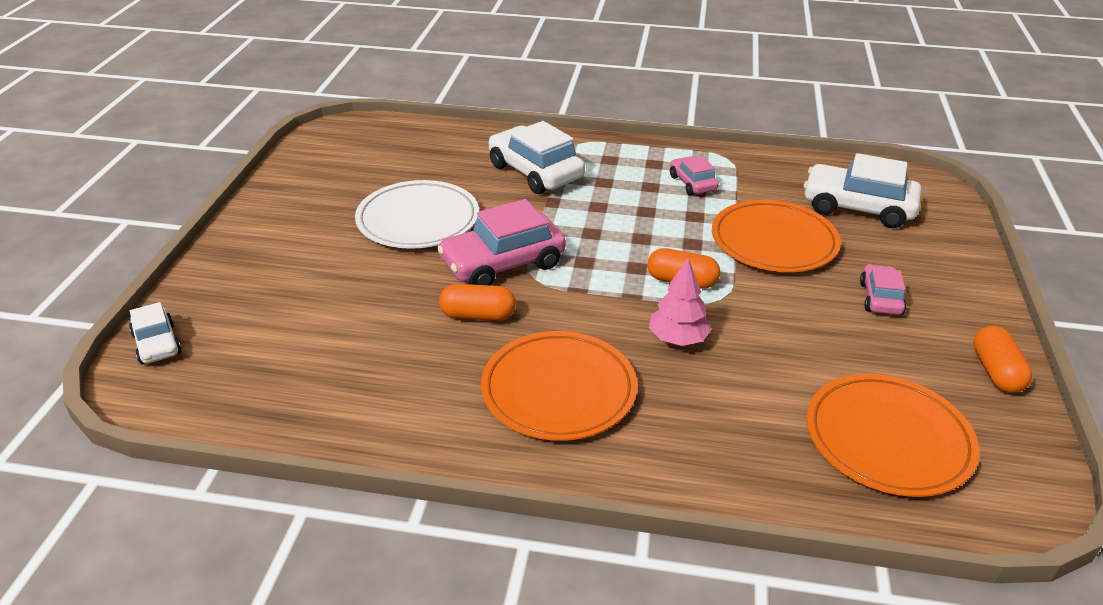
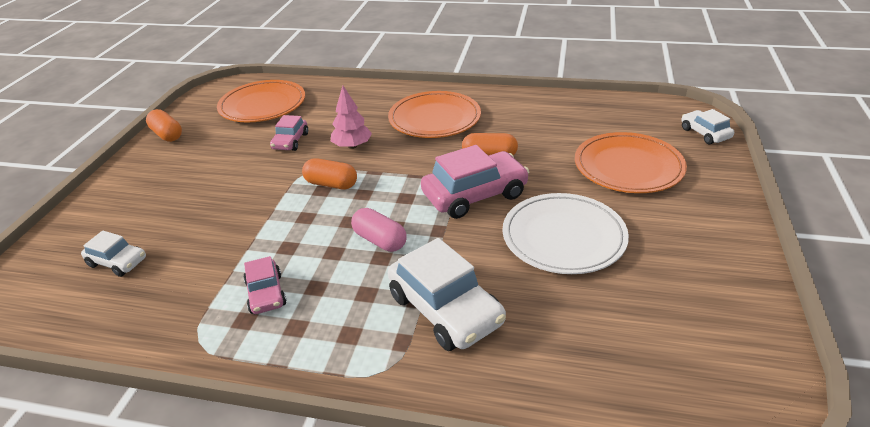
camera: 175 degrees left, 0 degrees up
orange plate [712,200,841,272] -> orange plate moved to [575,132,687,193]
white car [804,153,921,228] -> white car [81,231,146,277], size x0.55
pink car [860,264,906,315] -> pink car moved to [270,115,308,151]
orange capsule [973,326,1032,393] -> orange capsule turned 45 degrees counterclockwise [146,109,182,142]
none -> pink capsule [351,208,407,252]

